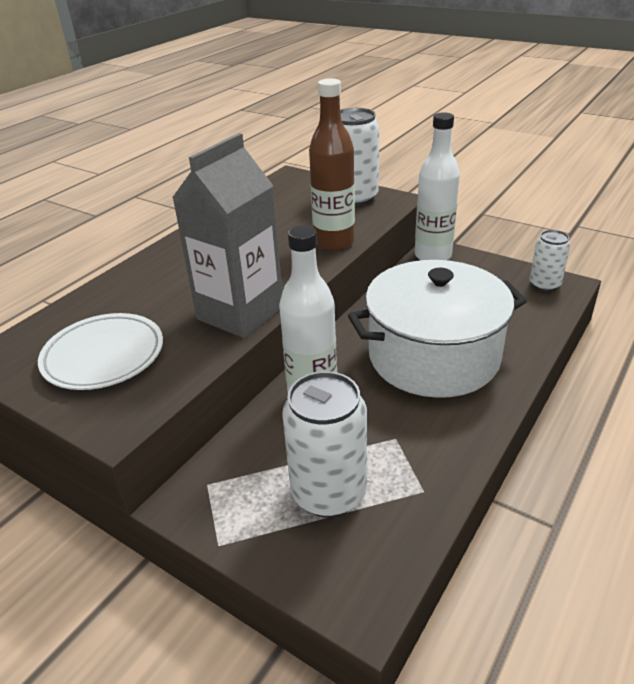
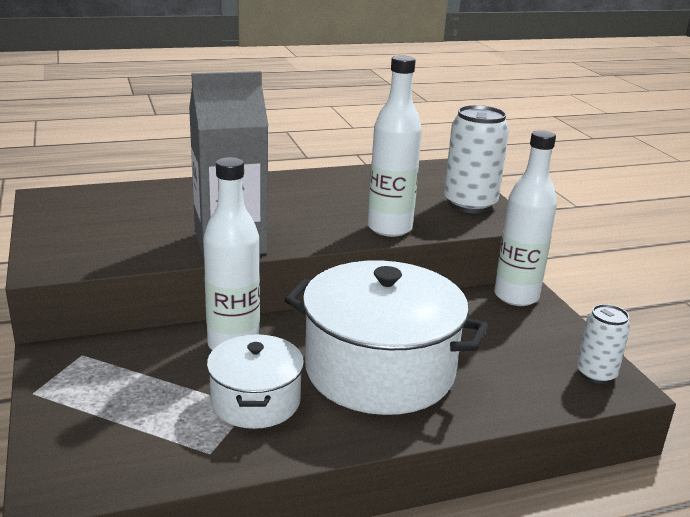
camera: 35 degrees right, 10 degrees down
white plate [38,313,163,390] -> none
white can [282,371,367,518] -> none
brown bottle [309,78,355,251] -> white bottle [368,55,422,237]
none -> white pot [207,334,304,429]

